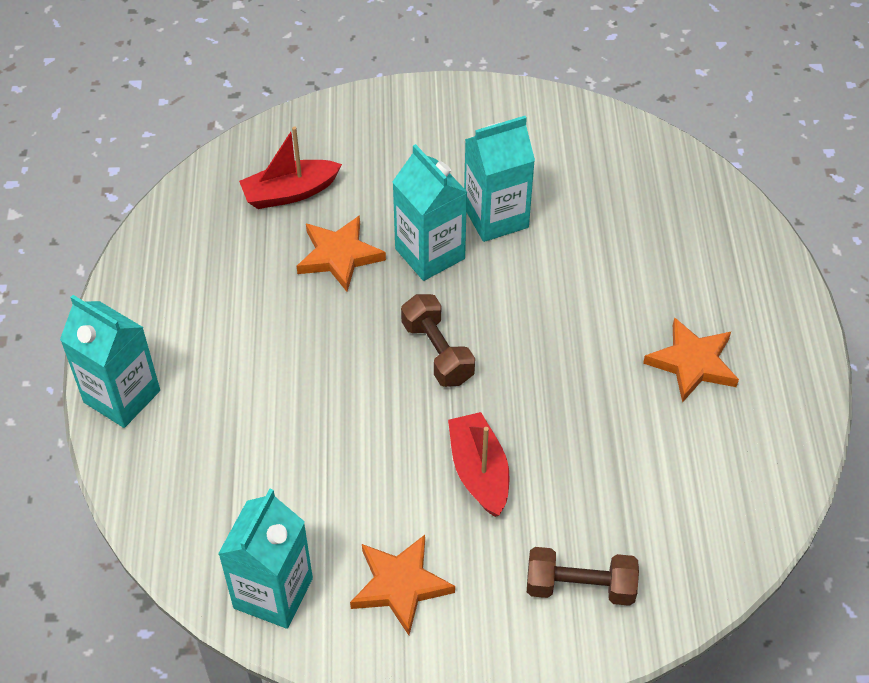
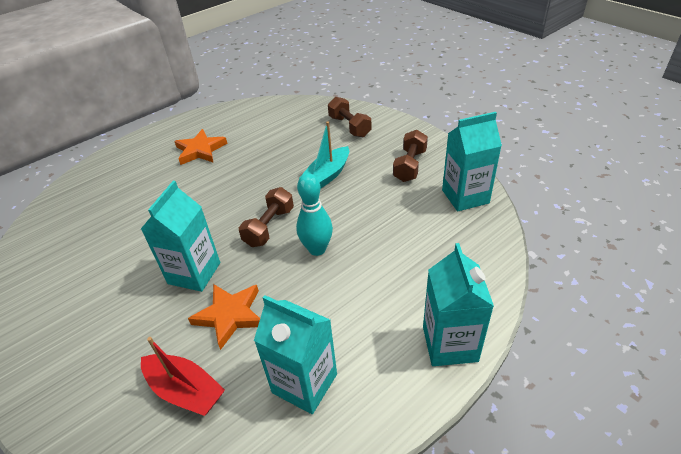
camera: 125 degrees left, 10 degrees down
orange star [350,535,455,635] -> brown dumbbell [393,130,428,182]
red boat [448,412,510,517] -> turquoise boat [299,121,349,189]
turquoise carton [464,116,535,242] -> turquoise carton moved to [254,295,337,414]
none -> turquoise bowling pin [296,173,333,256]

